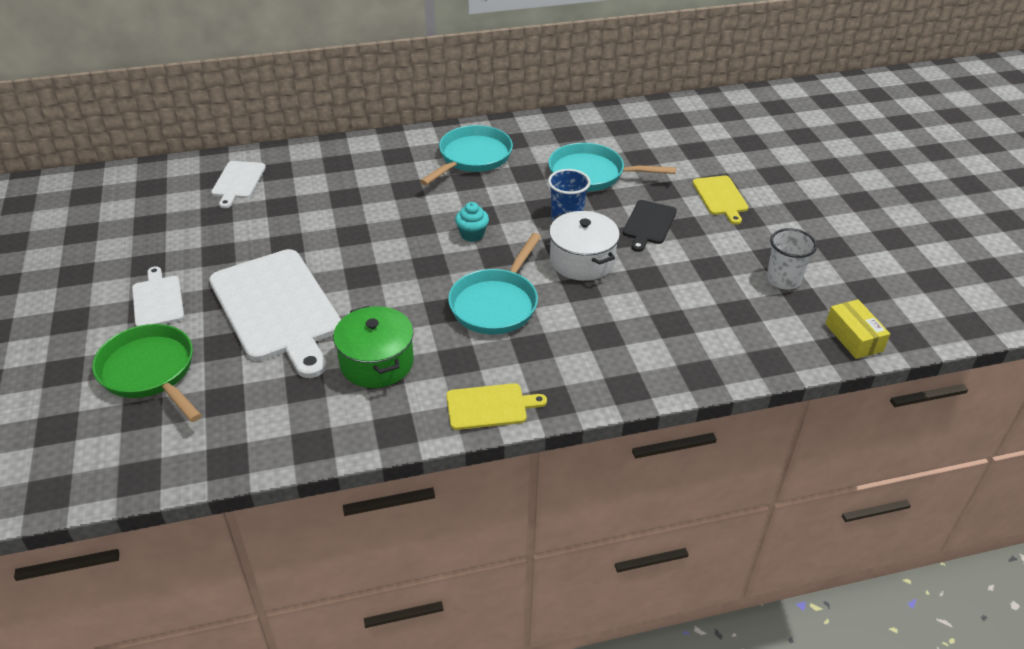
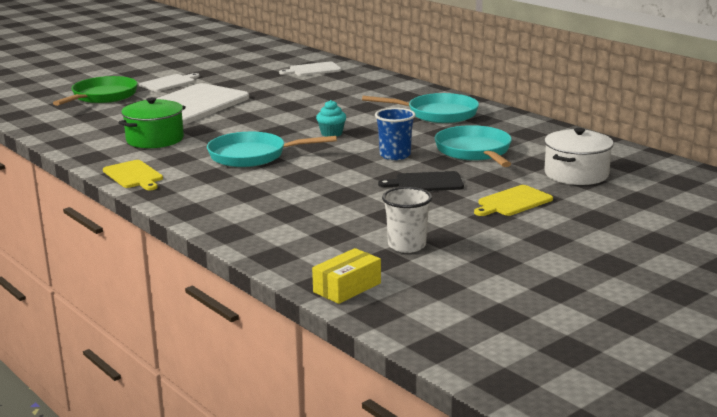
camera: 65 degrees right, 20 degrees down
white pot [549,211,620,281] -> white pot moved to [544,128,614,185]

